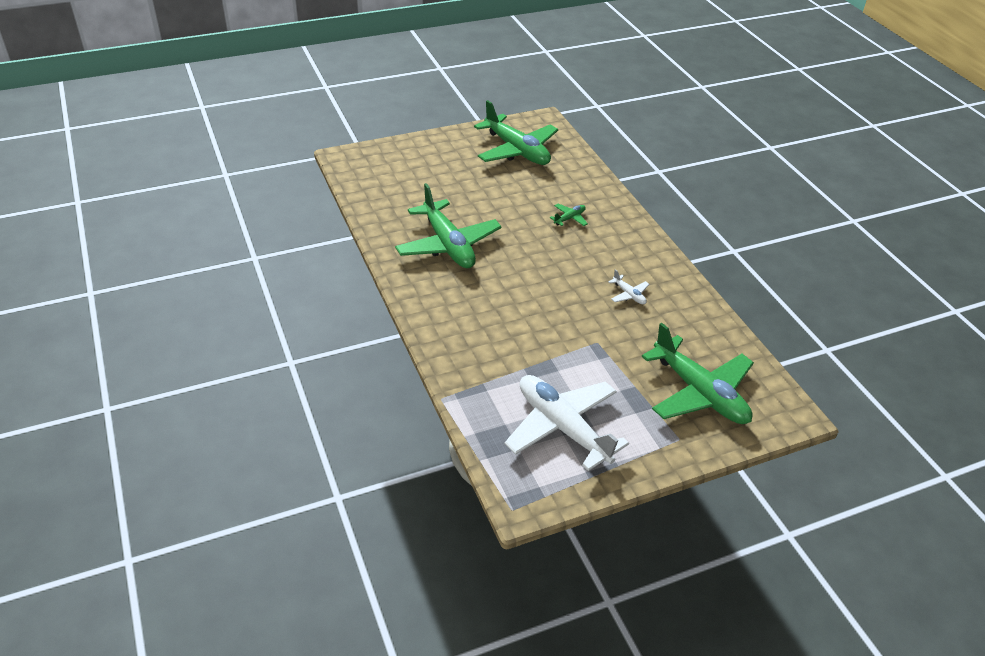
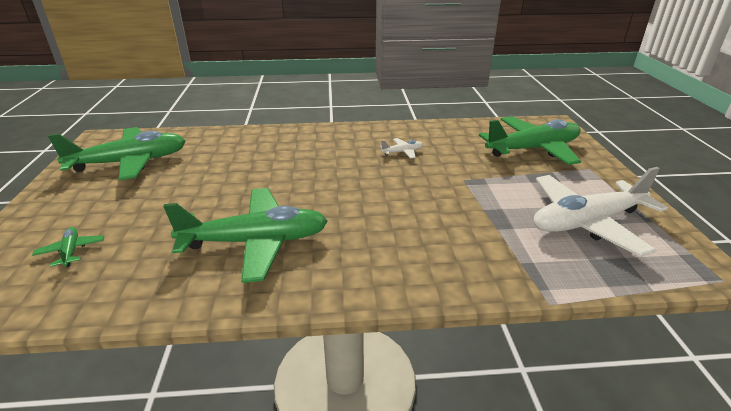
camera: 70 degrees left, 10 degrees down
green plane [550,204,588,226] -> green plane moved to [32,227,104,267]

